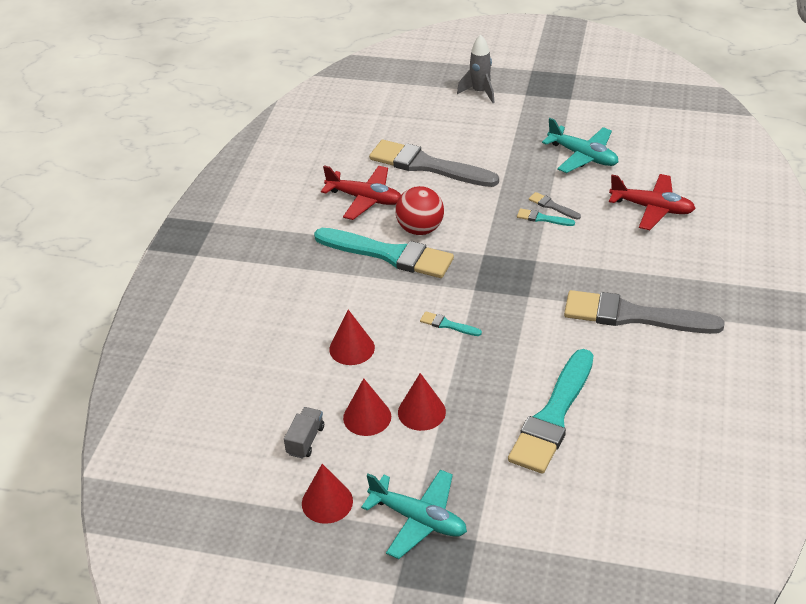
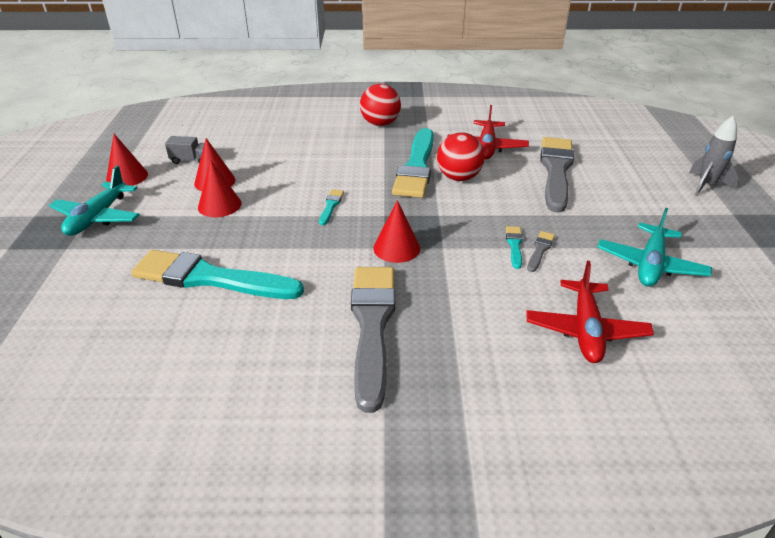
camera: 75 degrees right, 5 degrees down
red cone [329,310,375,365] -> red cone moved to [373,200,420,263]
none -> red ball [360,84,401,126]

